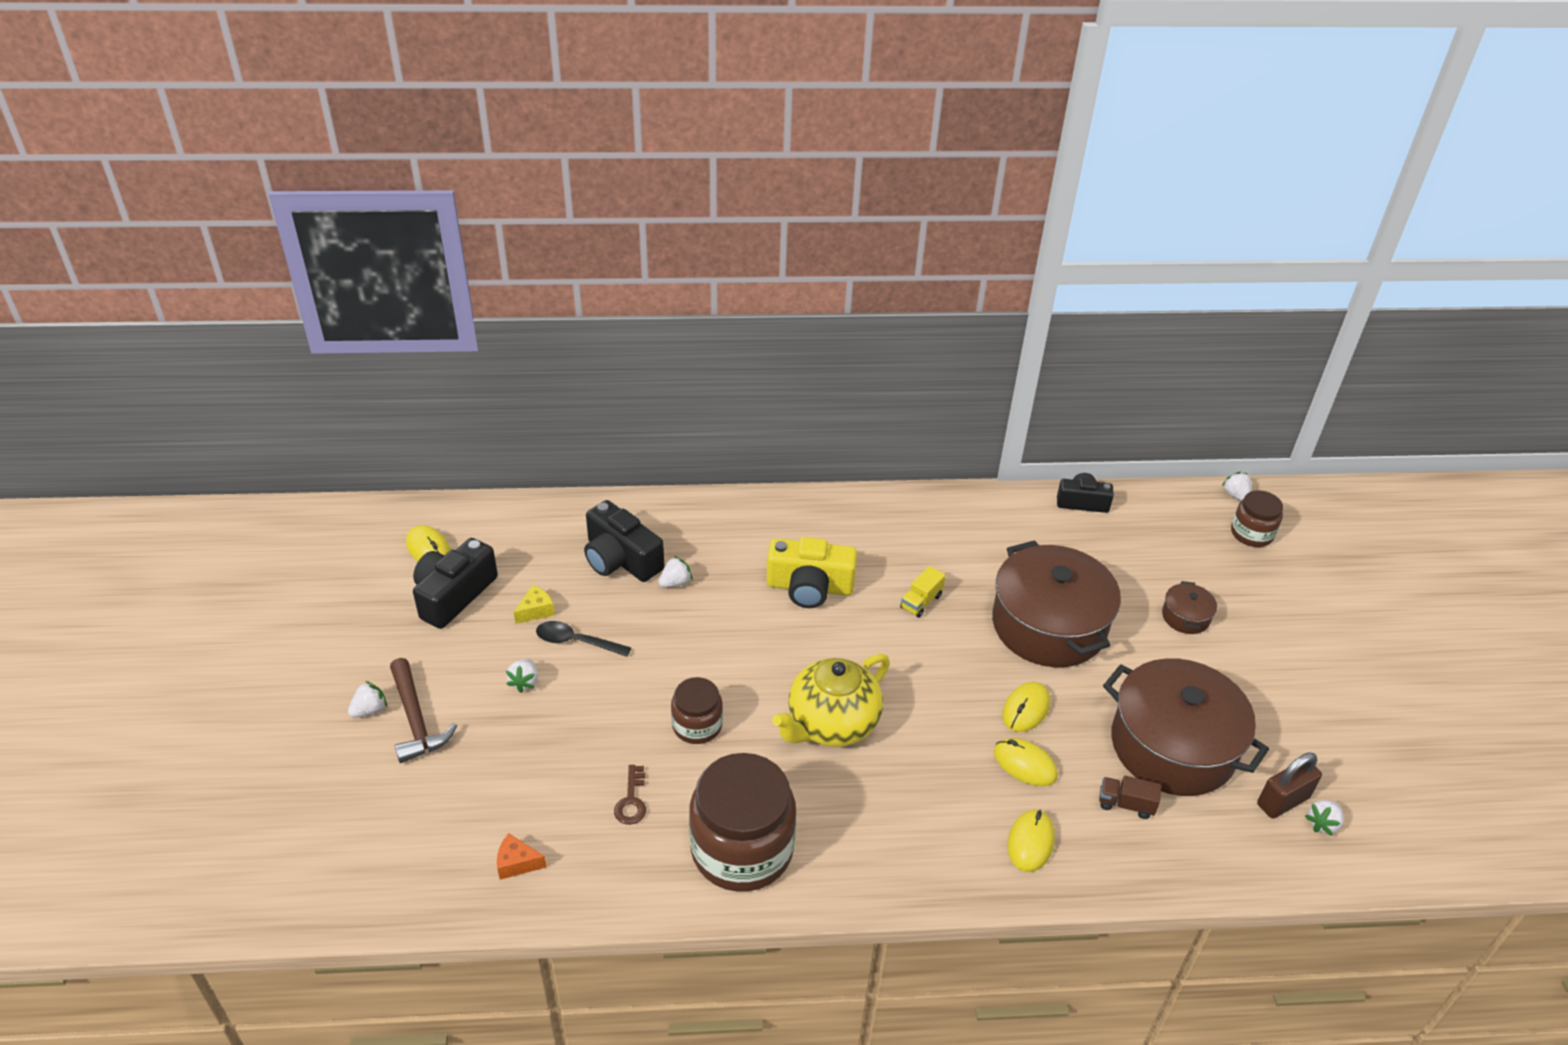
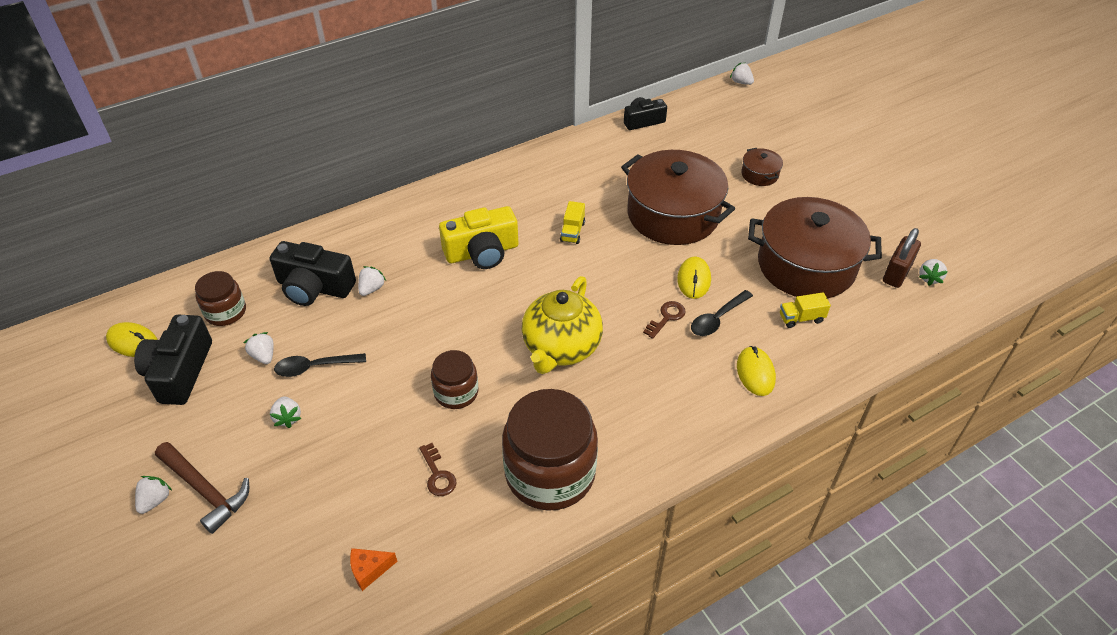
camera: 25 degrees left, 5 degrees up
yellow cheese [514,585,555,624] -> white strawberry [244,332,273,364]
yellow mouse [994,738,1058,786] -> black spoon [691,290,753,336]
brown truck [1099,776,1161,819] -> yellow truck [780,292,831,328]
brown jar [1231,490,1283,547] -> brown jar moved to [195,271,246,326]
none -> brown key [643,301,686,339]

